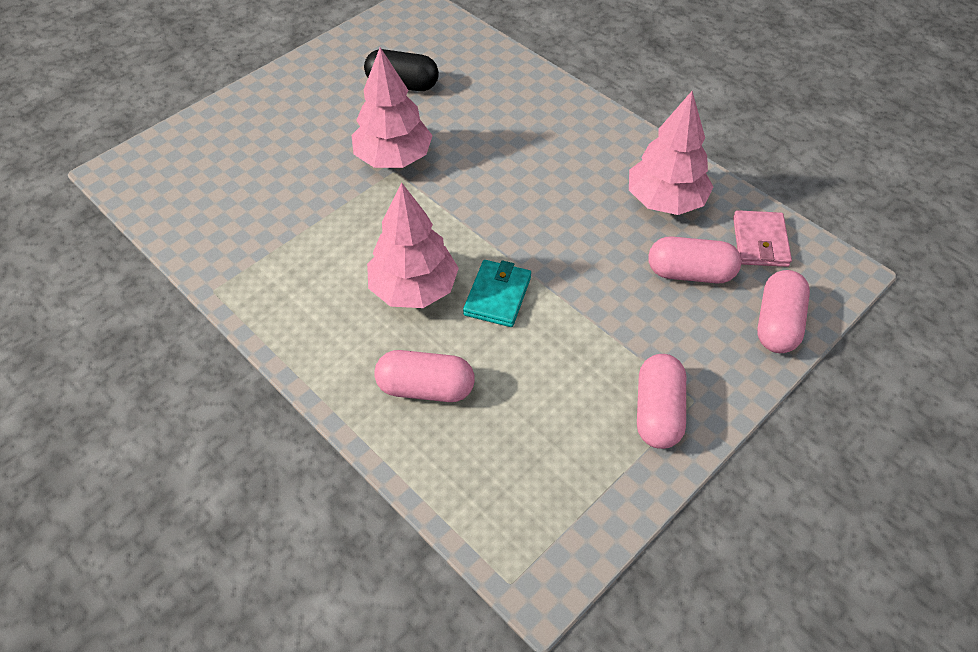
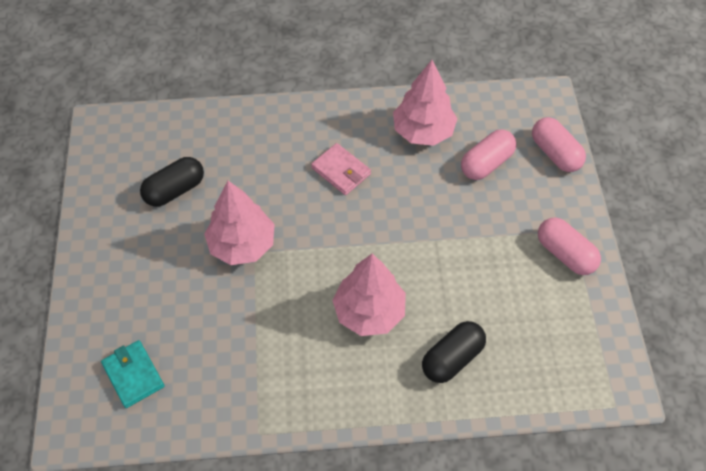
camera: 50 degrees left, 5 degrees up
pink capsule [374,350,475,402] -> black capsule [422,321,486,383]
turquoise wallet [463,260,531,327] -> turquoise wallet moved to [101,340,164,408]
pink wallet [733,210,792,267] -> pink wallet moved to [311,143,371,195]

